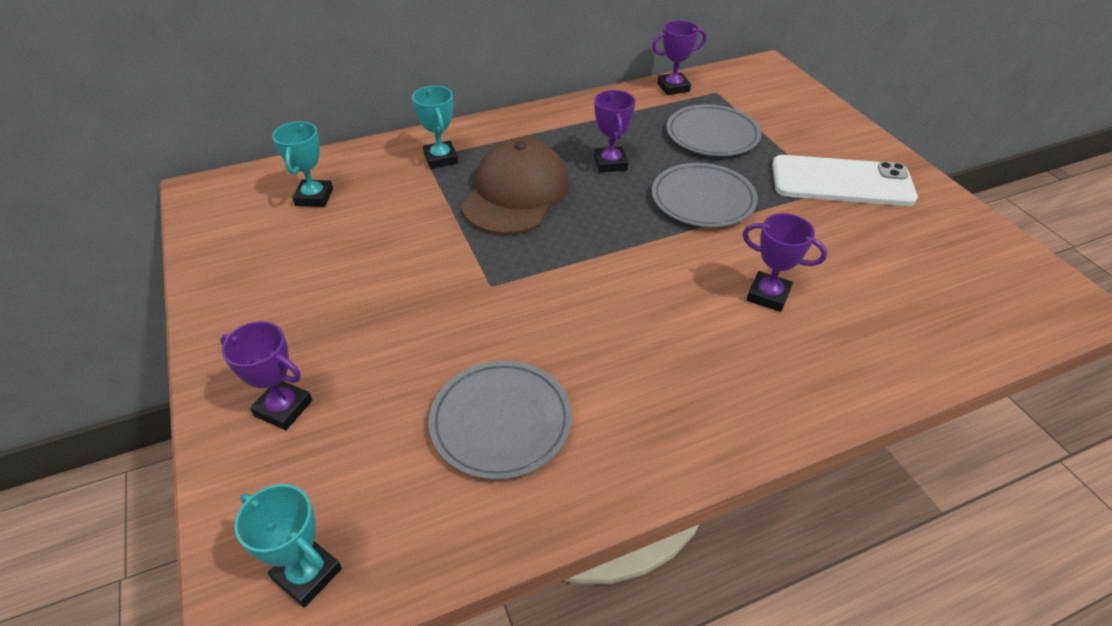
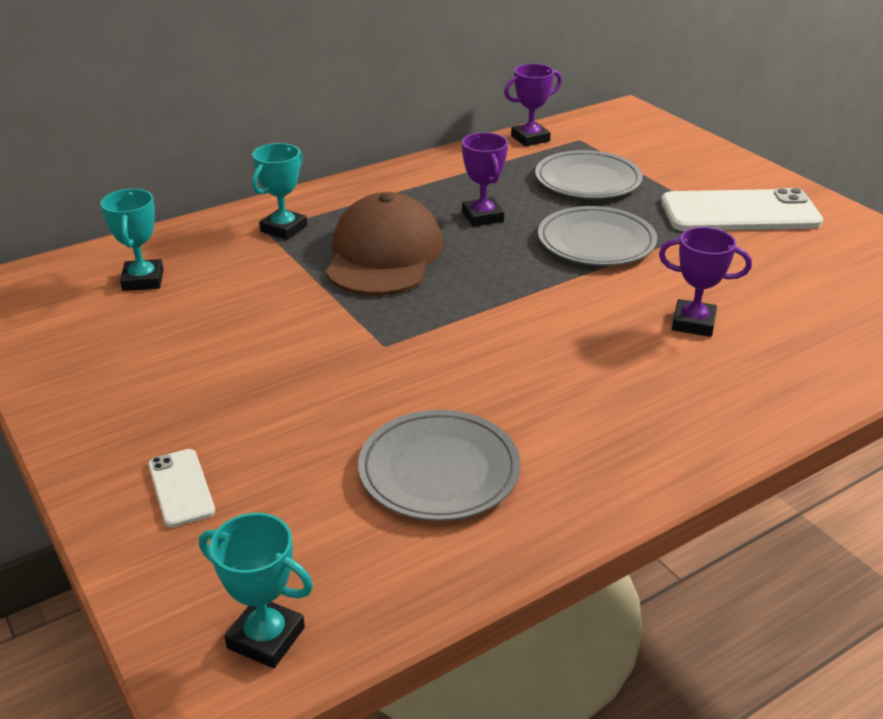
camera: 10 degrees left, 10 degrees down
purple trophy [220,321,312,430] -> white phone [148,449,215,527]
turquoise trophy [412,86,458,169] -> turquoise trophy turned 60 degrees clockwise [252,143,307,240]

